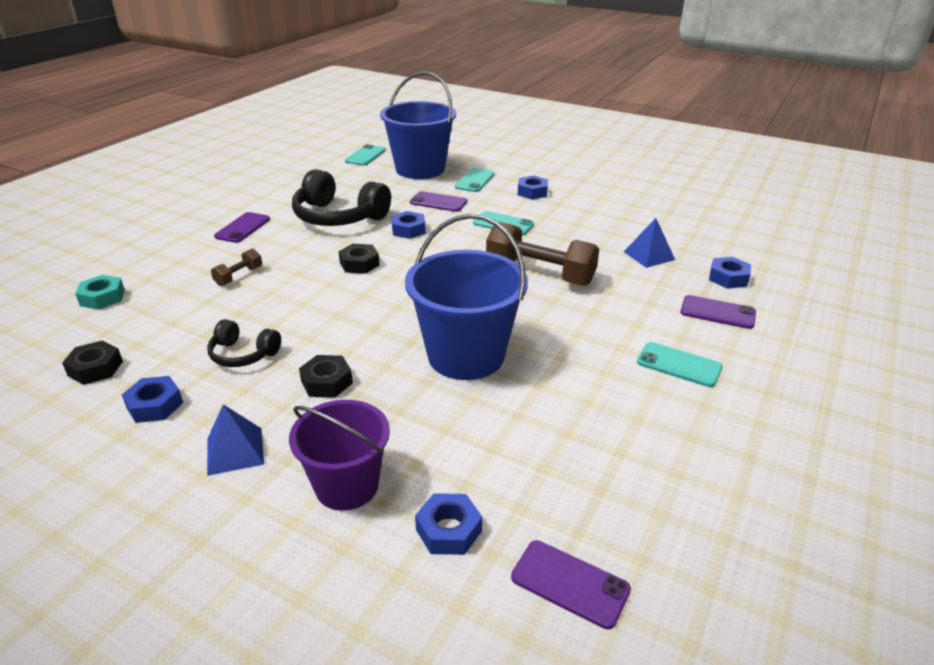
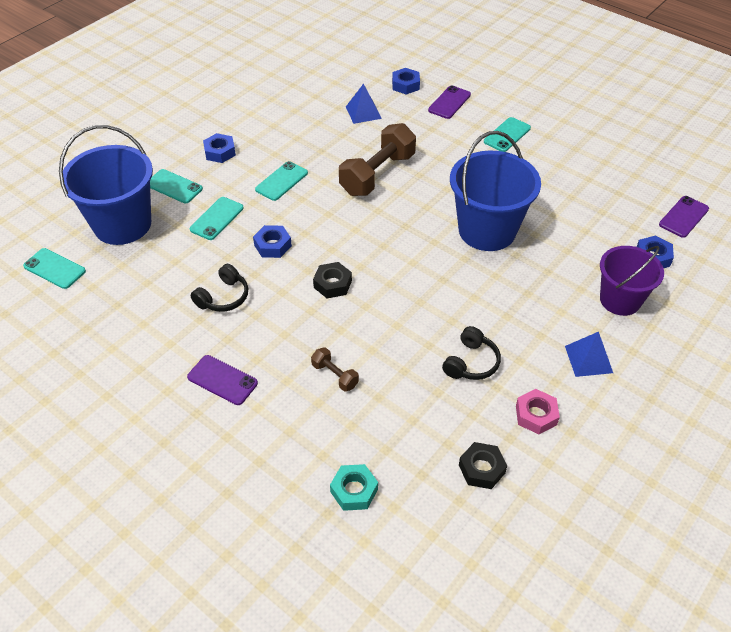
camera: 80 degrees left, 15 degrees up
blue nut [122,376,183,423] -> pink nut [516,389,560,434]
black headphones [292,169,391,226] -> black headphones [191,264,248,312], size x0.53
black nut [299,355,353,398] -> none
purple phone [410,191,467,212] -> turquoise phone [190,197,244,240]

